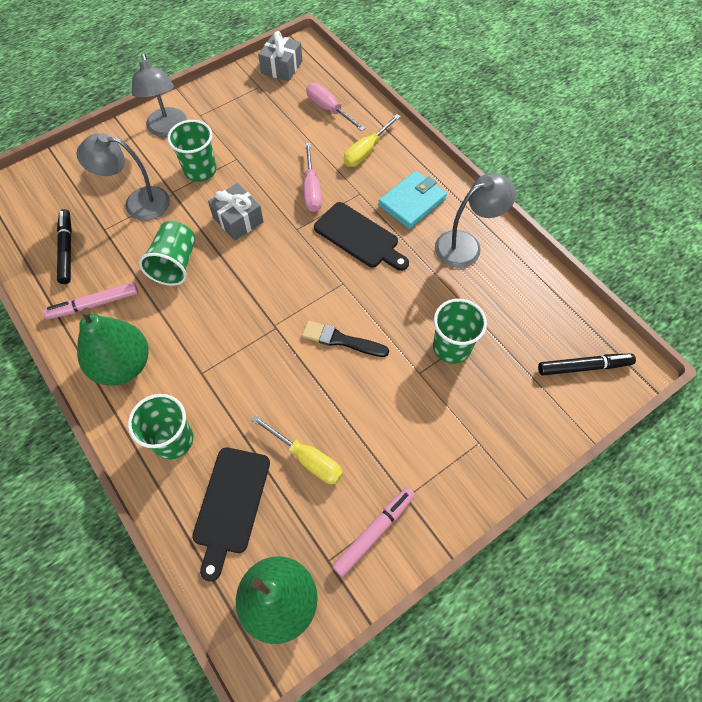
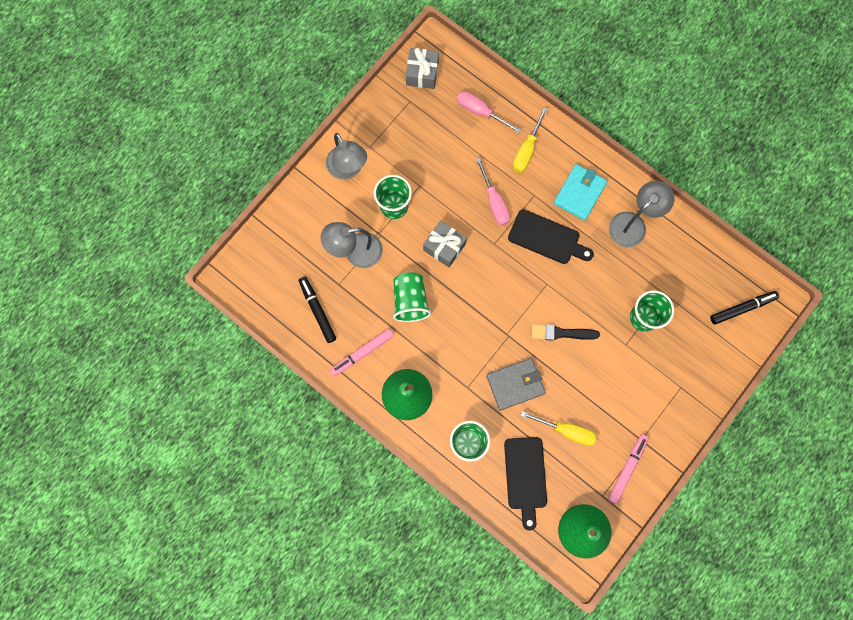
camera: 15 degrees left, 15 degrees up
none -> grey wallet [486,358,545,410]

